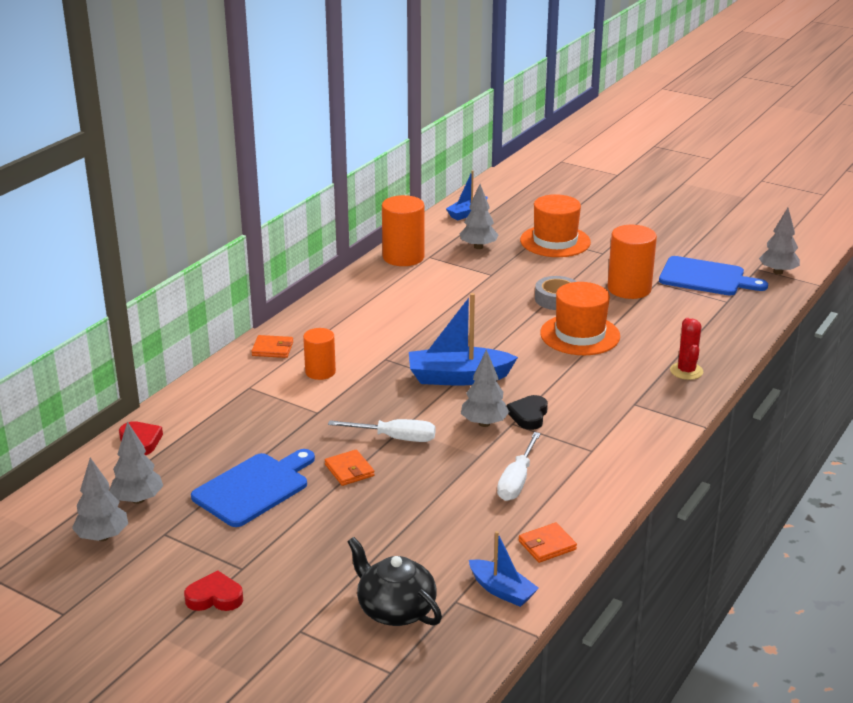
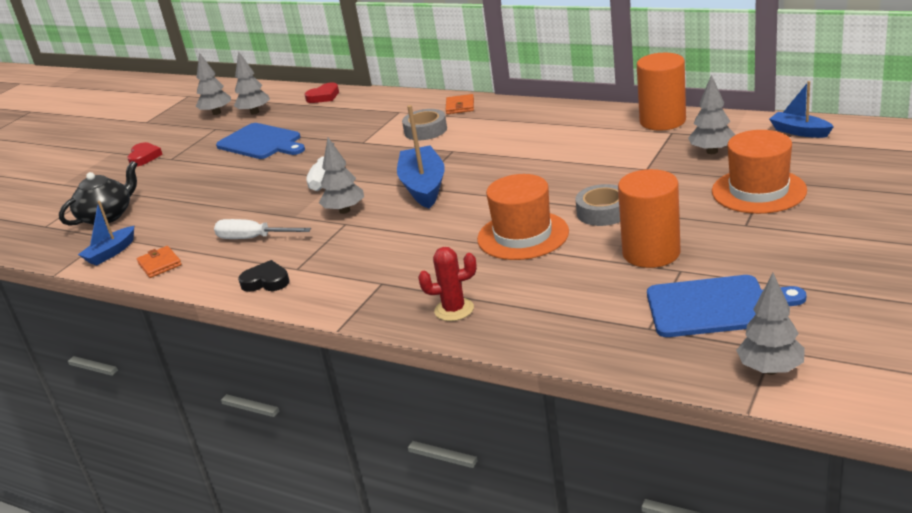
camera: 90 degrees right, 0 degrees up
orange cylinder [303,328,336,380] -> grey tape [402,109,447,140]
orange wallet [325,449,375,486] -> none
black heart [507,395,548,430] -> black heart moved to [238,260,290,292]
blue cutting board [659,256,768,296] -> blue cutting board turned 105 degrees counterclockwise [647,275,806,337]

